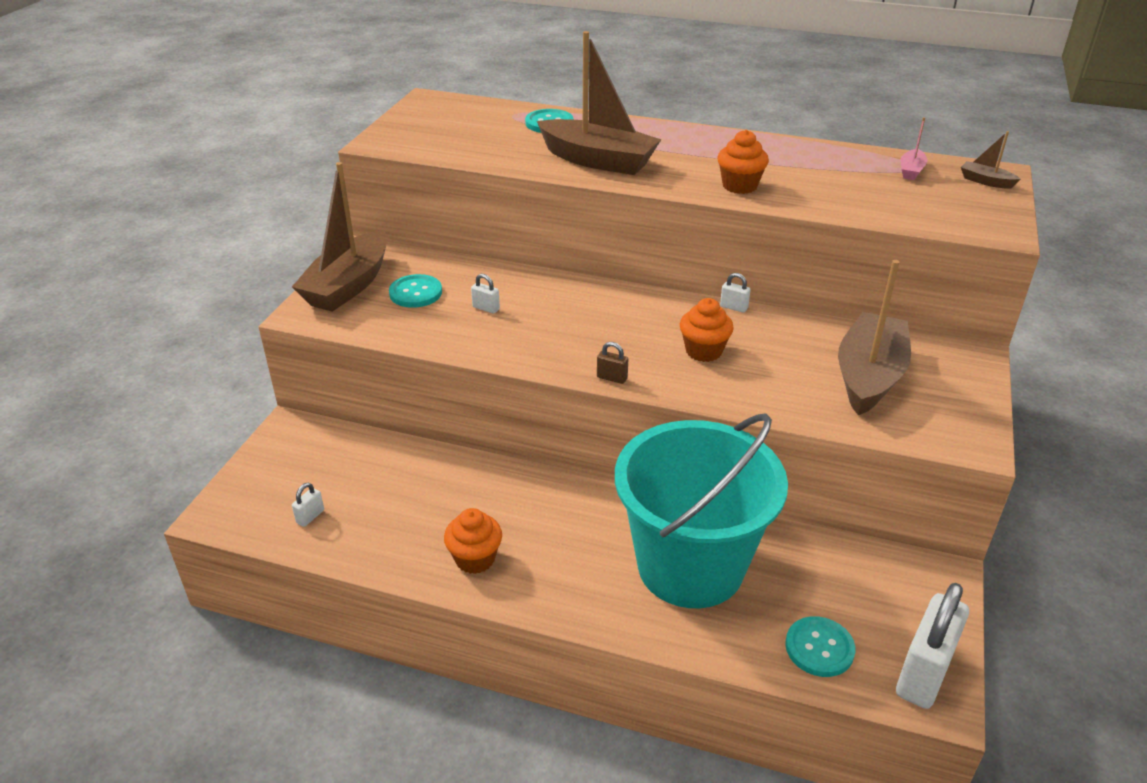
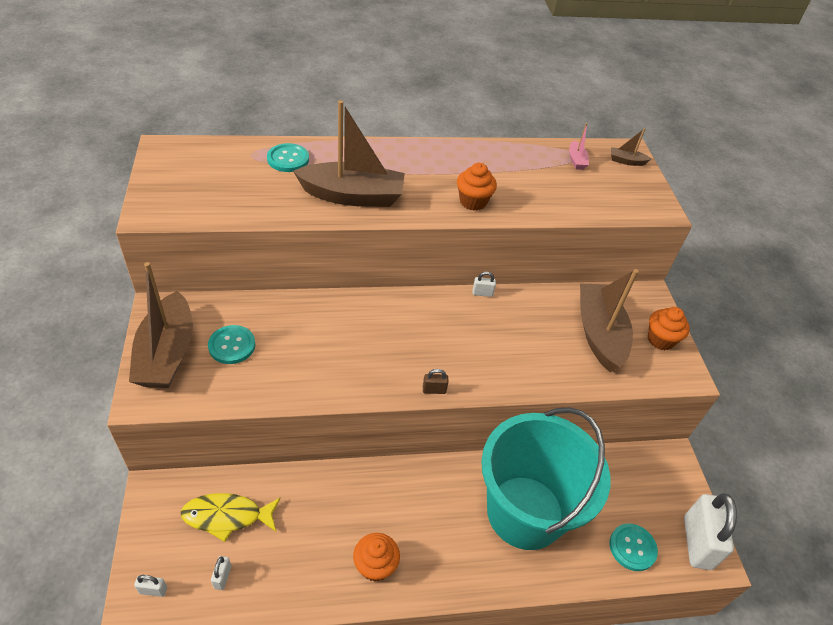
camera: 30 degrees left, 10 degrees up
white padlock [471,274,500,314] -> white padlock moved to [134,575,167,597]
orange cupcake [680,298,734,362] -> orange cupcake moved to [648,307,690,350]
none -> yellow fish [181,493,281,542]

